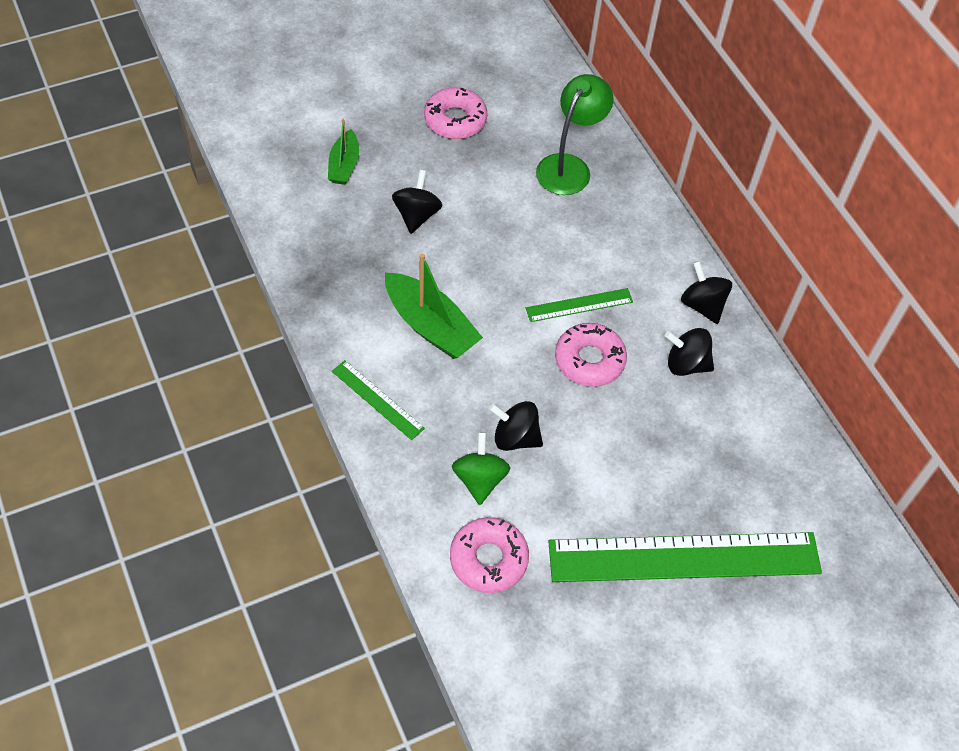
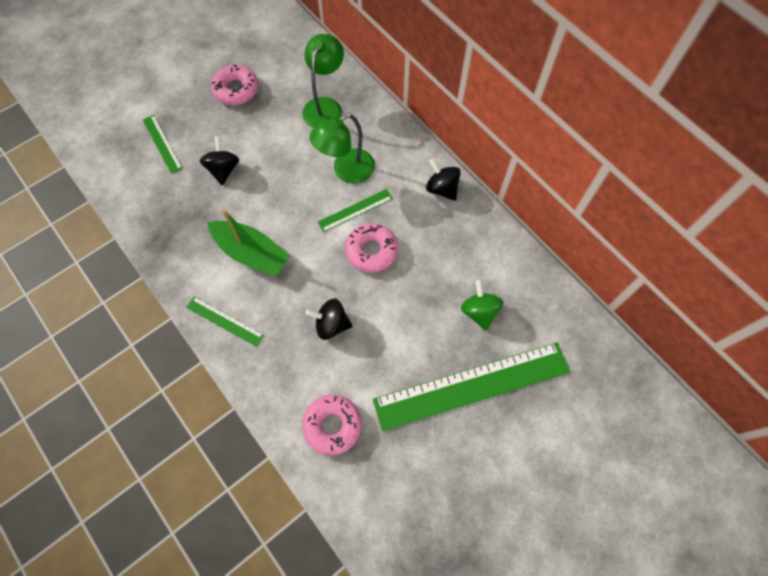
camera: 10 degrees left, 10 degrees up
green boat [328,119,359,185] -> green ruler [143,115,183,174]
green spinning top [452,432,510,505] -> green spinning top moved to [461,280,503,331]
black spinning top [665,328,714,376] -> none
none -> green lamp [309,113,375,184]

